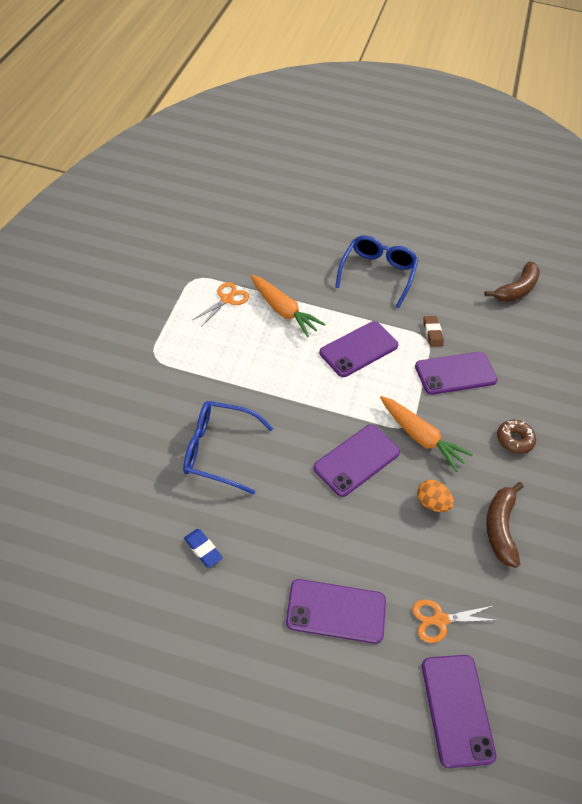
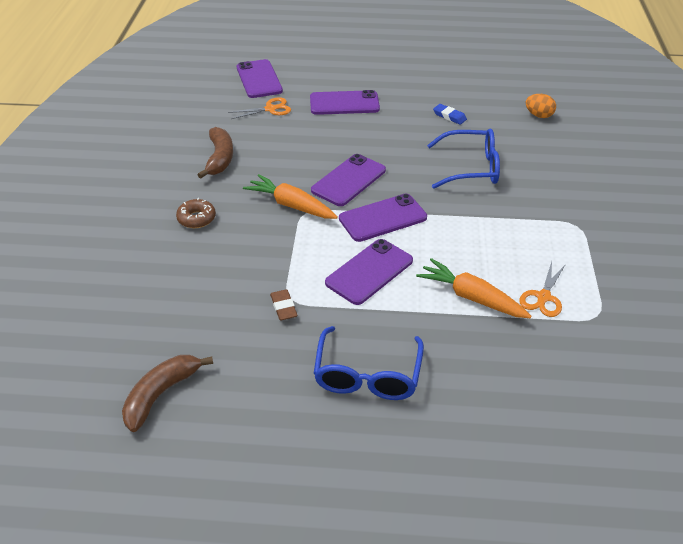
camera: 175 degrees right, 10 degrees down
purple phone [415,352,498,395] -> purple phone moved to [339,194,427,242]
orange egg [417,480,454,512] -> orange egg moved to [525,94,556,118]

